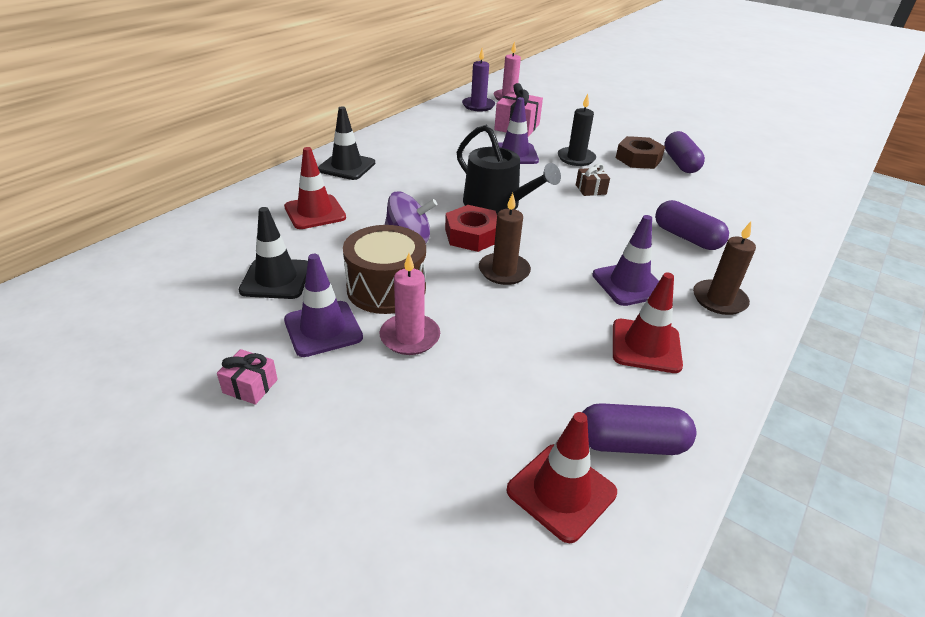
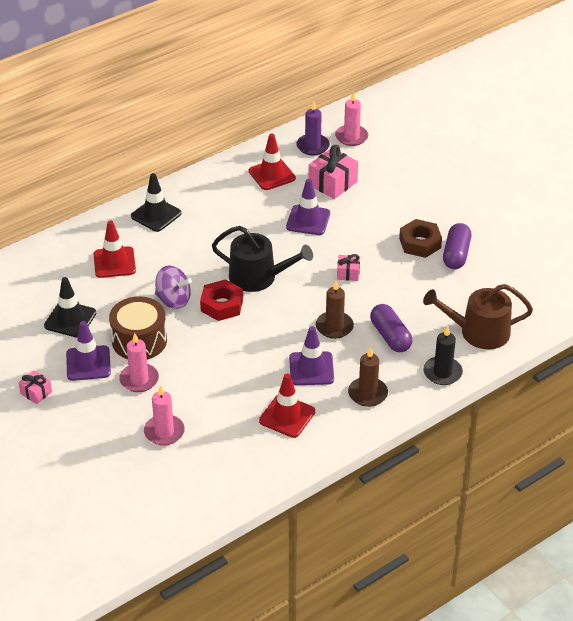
camera: 20 degrees right, 5 degrees up
black watering can [457,125,561,214] -> black watering can turned 45 degrees counterclockwise [212,226,313,292]
brown candle [479,193,531,285] -> brown candle moved to [316,281,354,339]
red traffic cone [506,412,617,543] -> red traffic cone moved to [249,134,296,190]
black candle [558,94,596,166] -> black candle moved to [423,326,463,385]
brown gift [576,163,610,196] -> pink gift [337,254,360,281]
purple capsule [582,403,696,455] -> none
none -> pink candle [144,385,185,446]
none -> brown watering can [423,284,533,349]

